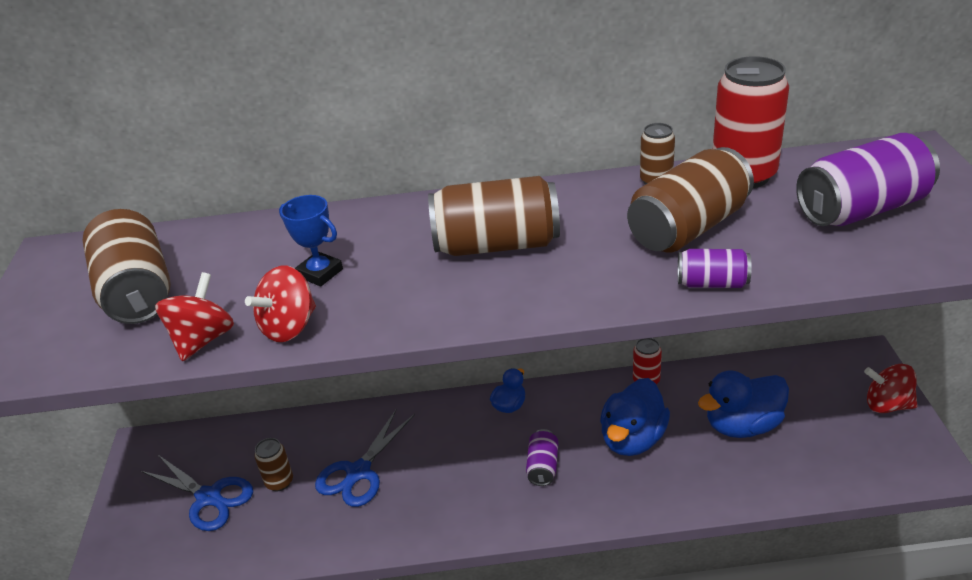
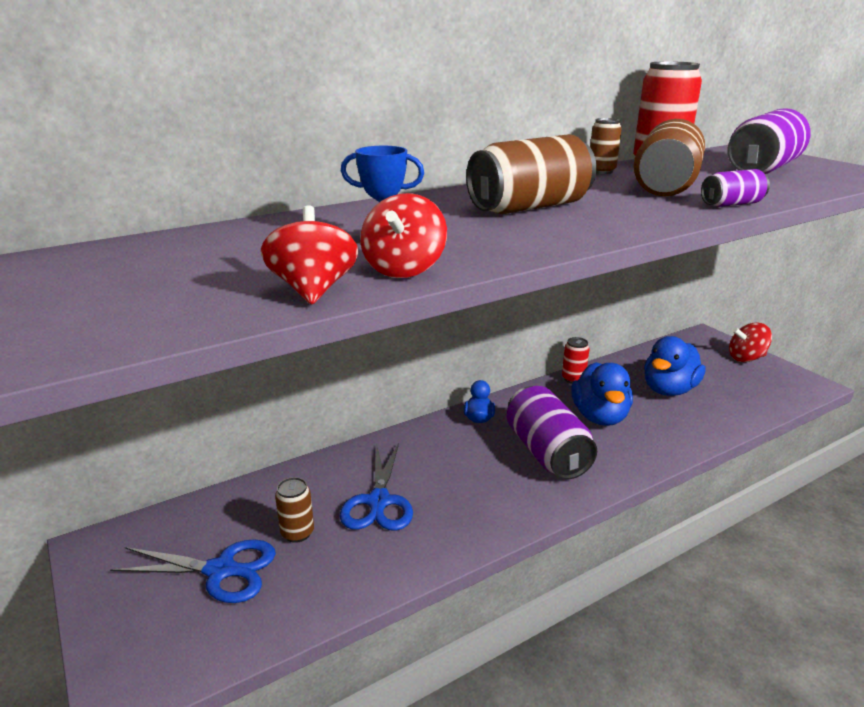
camera: 30 degrees left, 10 degrees down
brown can [83,209,171,324] -> none
purple can [526,429,558,486] -> purple can [507,386,597,480], size x1.97

